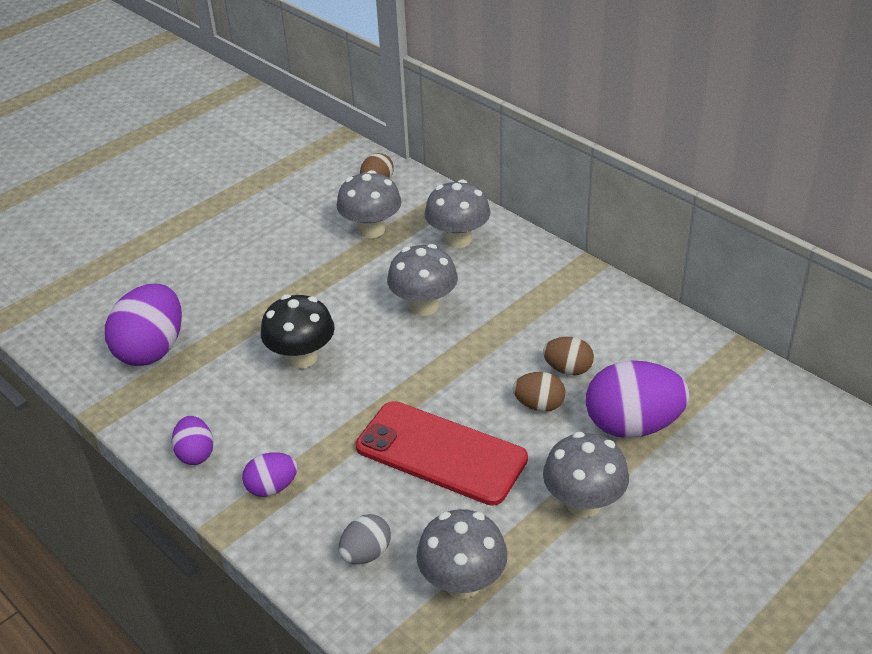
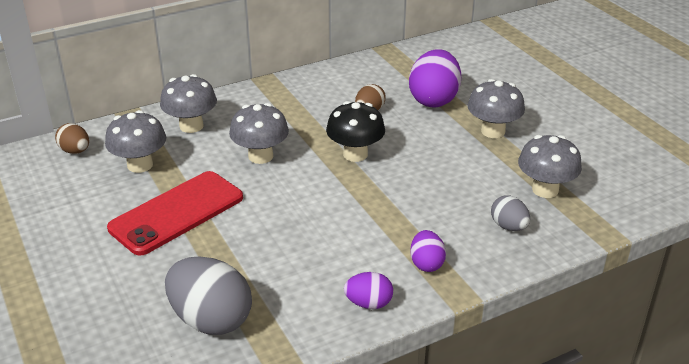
camera: 75 degrees left, 5 degrees down
purple egg [105,284,182,366] -> grey egg [165,257,252,335]
black mushroom [261,294,335,369] -> black mushroom moved to [326,101,385,162]
red phone [356,401,528,506] -> red phone moved to [107,171,243,256]
brown egg [513,372,565,412] -> none

